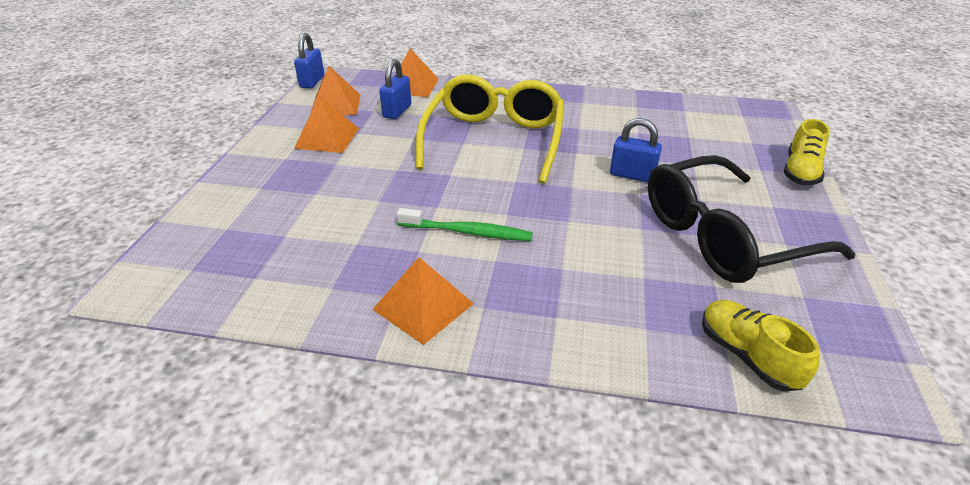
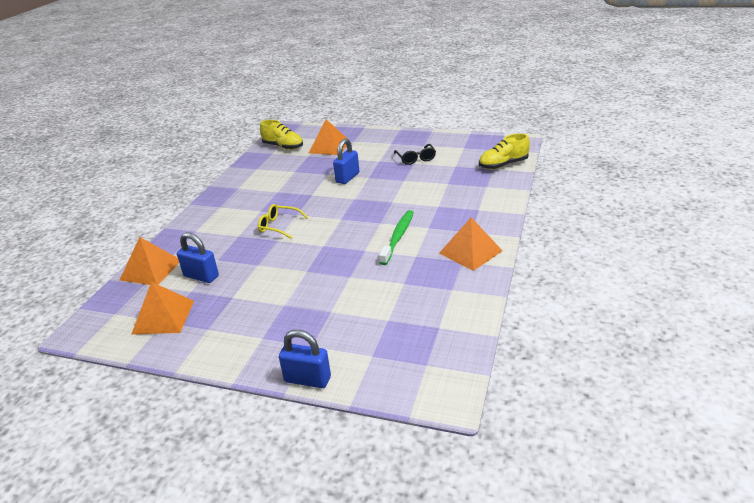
camera: 80 degrees left, 5 degrees down
blue padlock [294,33,324,89] -> blue padlock moved to [279,330,331,388]
orange pyramid [294,96,359,153] -> orange pyramid moved to [309,119,350,155]
yellow glasses [416,74,564,183] -> yellow glasses [258,204,309,239], size x0.40
black glasses [648,155,856,283] -> black glasses [394,144,436,165], size x0.40
yellow shoe [784,119,830,185] -> yellow shoe moved to [260,120,303,150]

